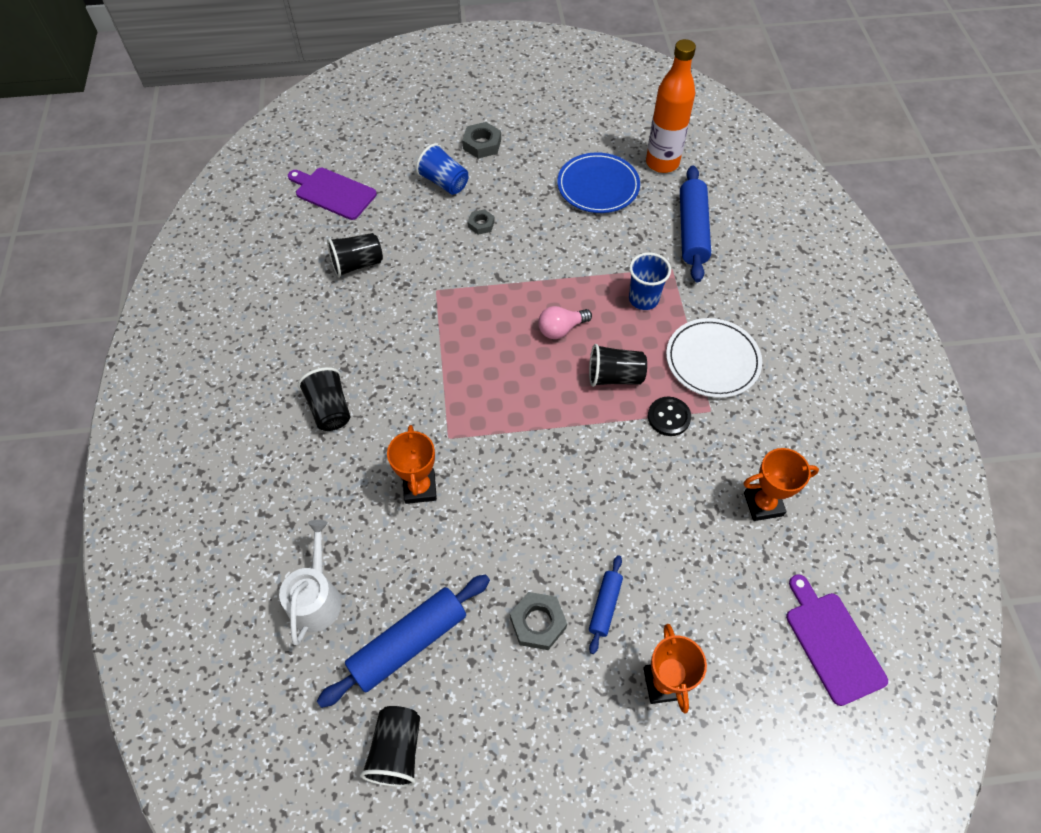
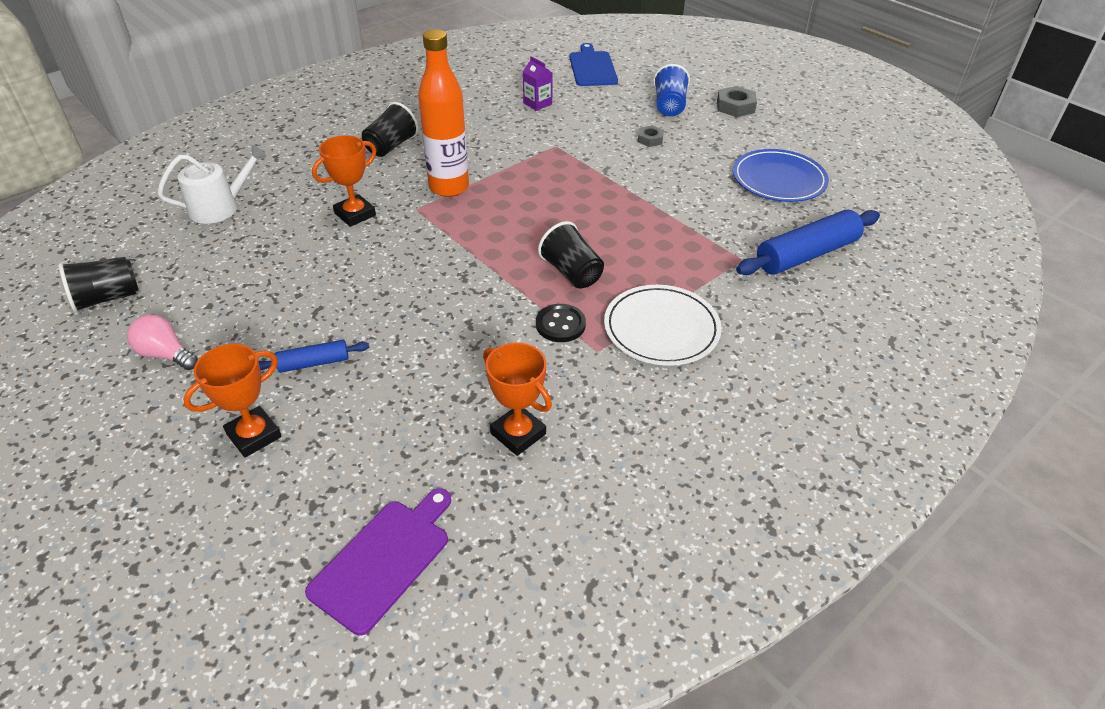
camera: 55 degrees right, 15 degrees down
purple cutting board [288,168,377,220] -> blue cutting board [569,43,618,86]
blue rolling pin [317,574,490,708] -> none
black cup [327,233,383,278] -> purple carton [523,56,553,111]
grey nut [510,592,567,650] -> none
pink light bulb [538,306,592,339] -> pink light bulb moved to [127,315,198,370]
blue cup [629,253,671,310] -> none
orange bottle [646,39,696,173] -> orange bottle moved to [418,29,469,197]

